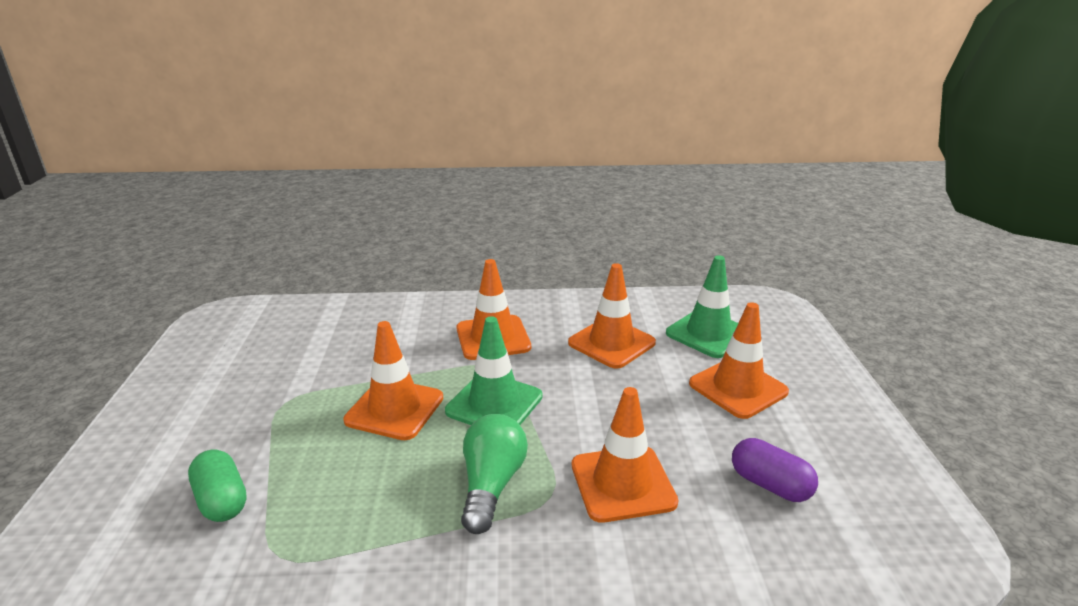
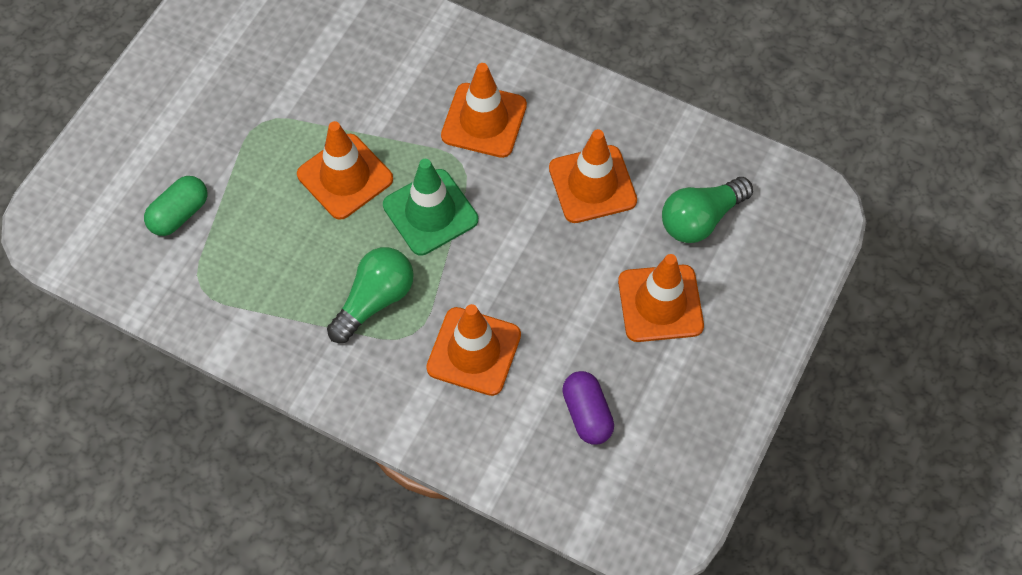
camera: 30 degrees right, 35 degrees up
green capsule [188,450,247,522] -> green capsule turned 45 degrees clockwise [144,176,207,236]
green traffic cone [666,255,738,358] -> green light bulb [662,177,753,243]

